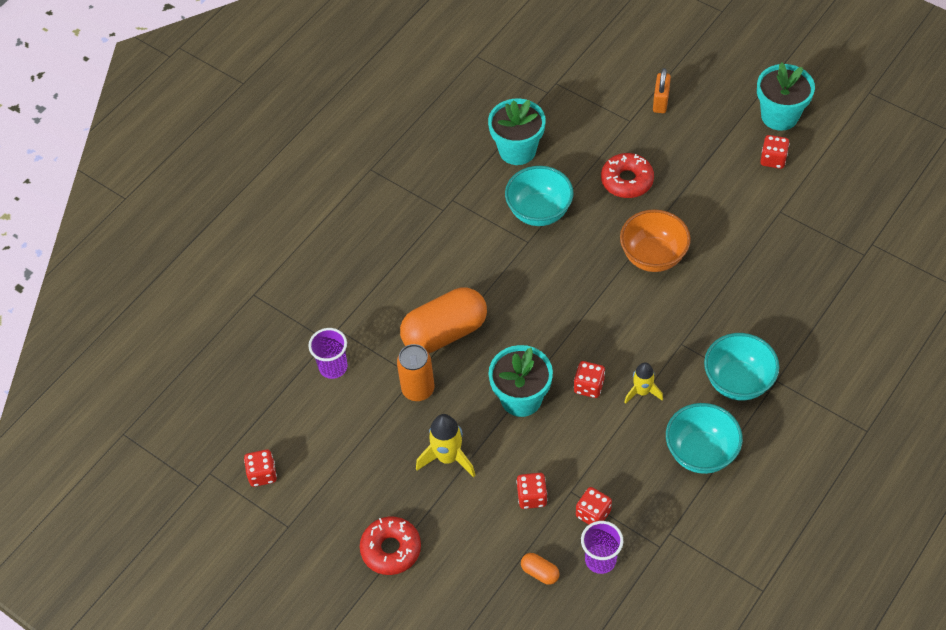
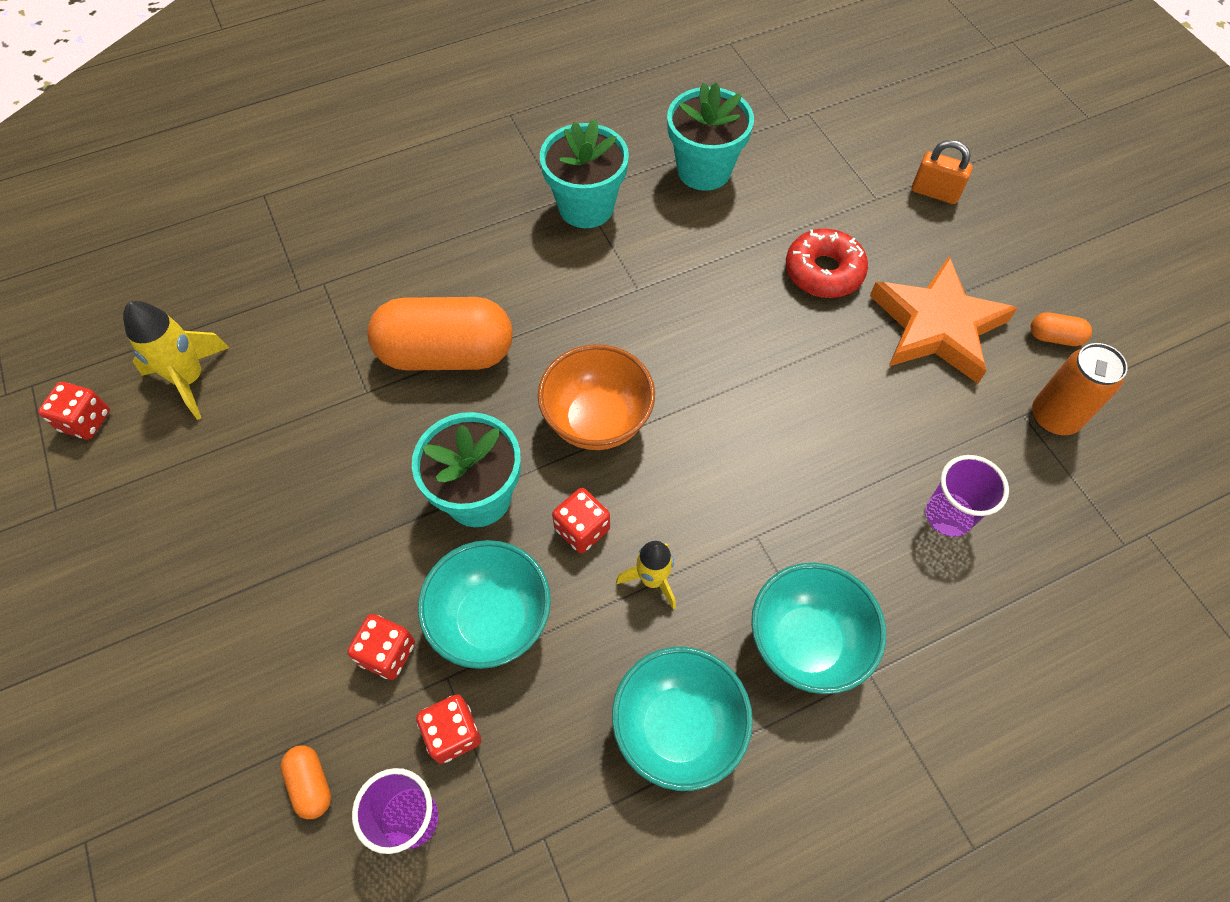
camera: 25 degrees right, 5 degrees up
purple cup [308,328,348,379] -> purple cup moved to [925,455,1009,537]
red donut [360,516,421,575] -> none
orange can [397,344,434,401] -> orange can moved to [1032,343,1128,435]
yellow rocket [416,414,475,477] -> yellow rocket moved to [123,301,229,420]
turquoise bowl [505,166,574,226] -> turquoise bowl moved to [418,540,551,669]
orange bowl [620,209,691,272] -> orange bowl moved to [538,344,655,450]
orange padlock [653,68,671,113] -> orange padlock turned 75 degrees clockwise [911,140,973,204]
turquoise flower pot [757,62,815,131] -> turquoise flower pot moved to [540,119,629,228]
red dice [760,135,790,169] -> orange capsule [1030,312,1092,346]
none -> orange star [870,257,1017,384]

